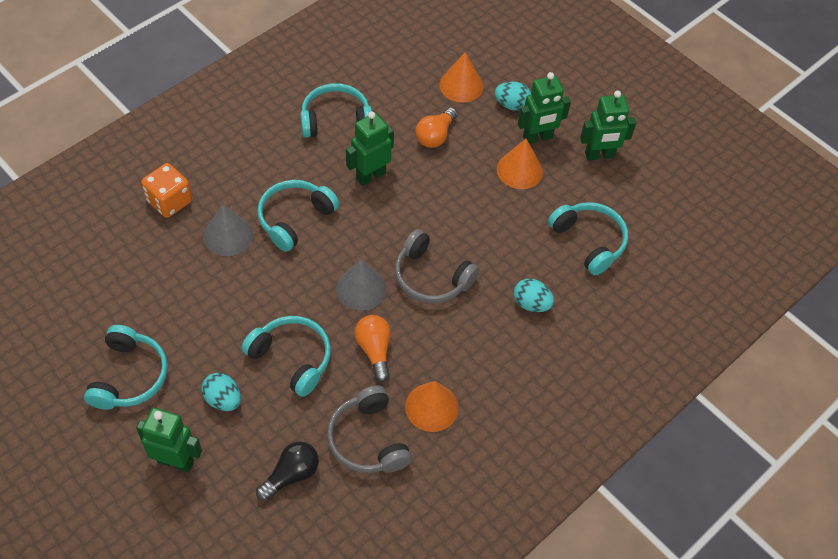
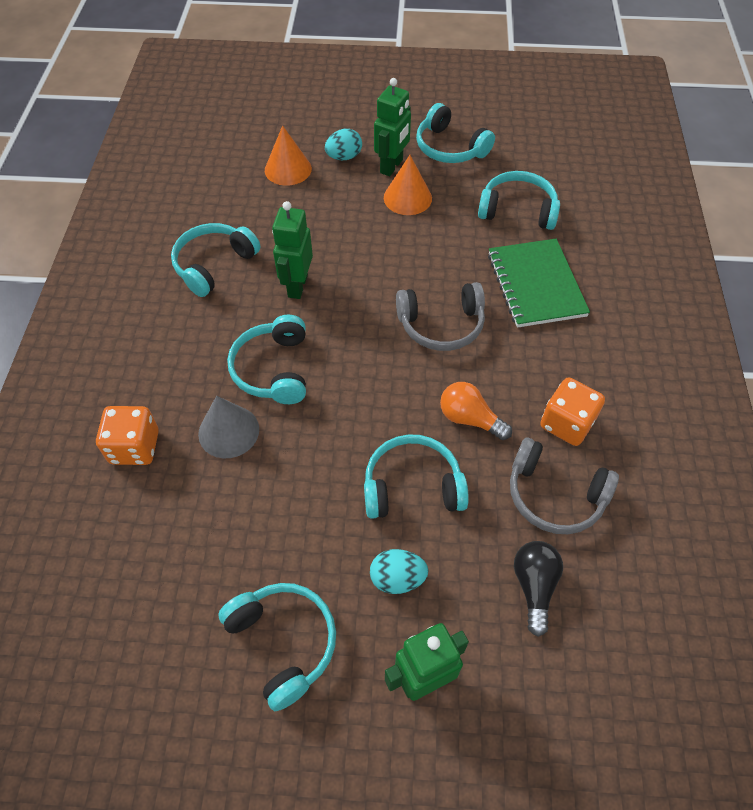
camera: 40 degrees left, 0 degrees up
grey cone [336,259,386,310] -> none
orange cone [405,381,459,432] -> orange dice [540,377,605,446]
orange light bulb [416,108,458,148] -> none
turquoise egg [514,278,554,312] -> green notebook [488,239,590,328]
green robot [580,90,636,160] -> turquoise headphones [416,103,495,163]

